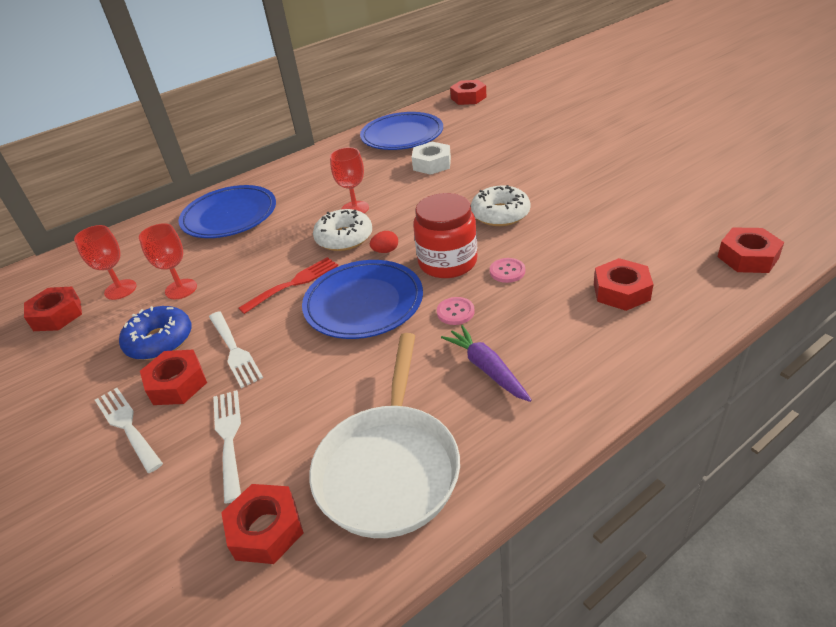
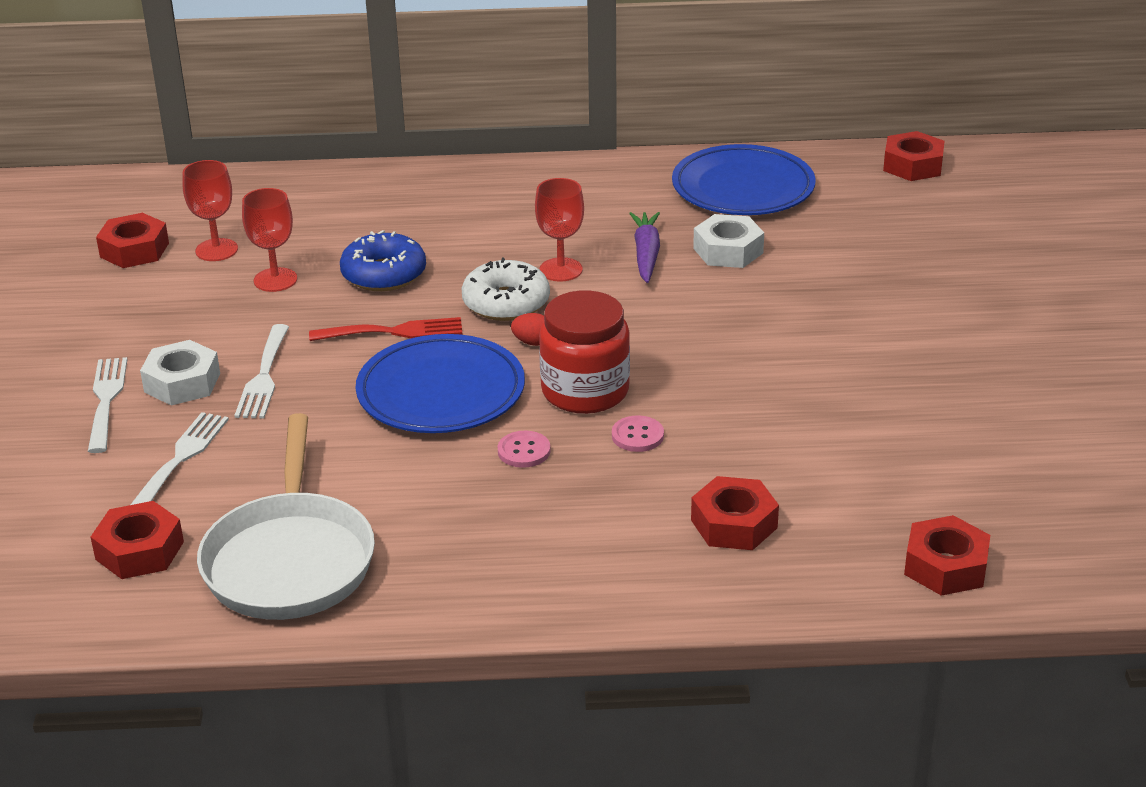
camera: 30 degrees right, 5 degrees down
blue donut [119,306,192,360] -> blue donut moved to [340,230,426,291]
red nut [140,350,207,405] -> white nut [140,340,220,405]
blue plate [178,185,276,238] -> none
white pan [309,333,460,538] -> white pan turned 45 degrees counterclockwise [197,413,375,620]
purple carrot [441,325,532,402] -> purple carrot moved to [629,212,660,283]
white donut [471,185,531,226] -> none

